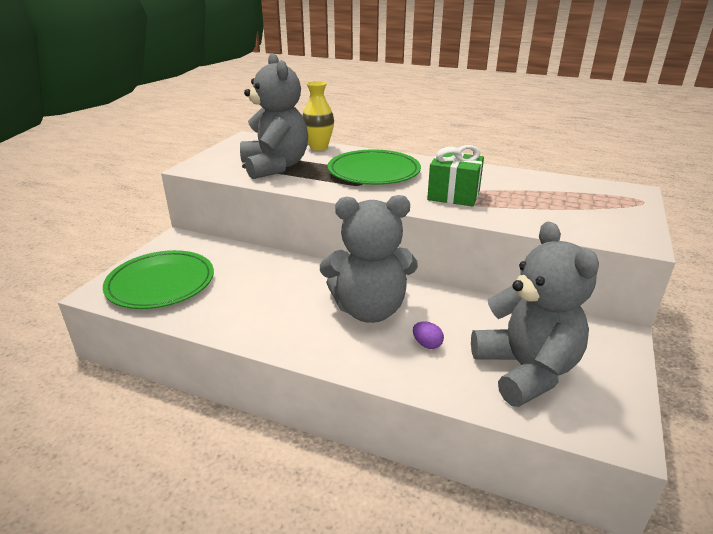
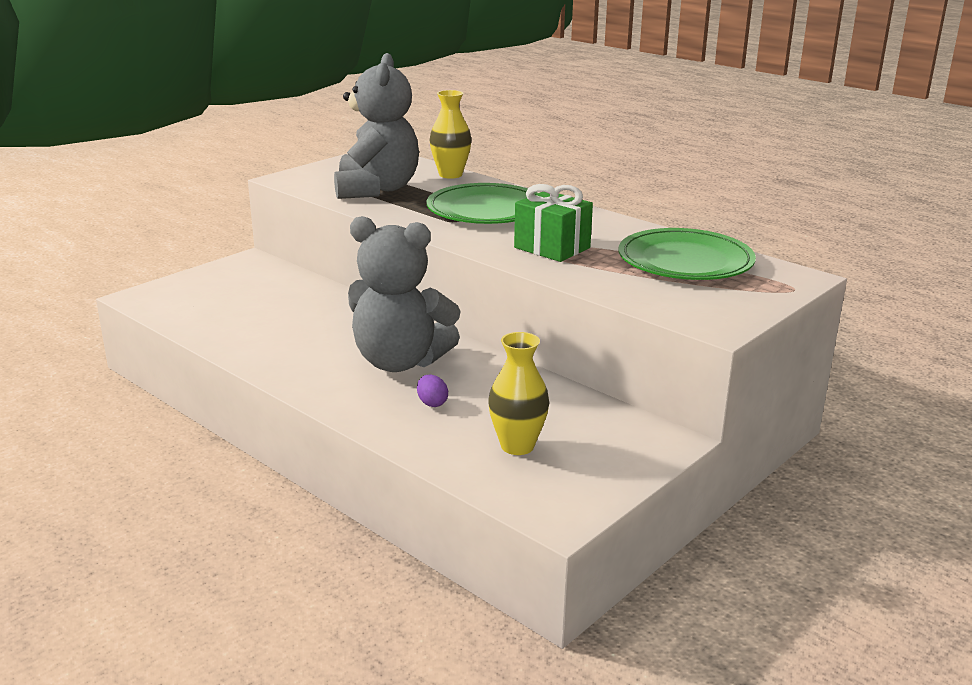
camera: 20 degrees right, 5 degrees down
green plate [103,250,214,309] -> green plate moved to [618,228,756,280]
grey teddy bear [471,221,599,407] -> yellow vase [488,332,549,455]

